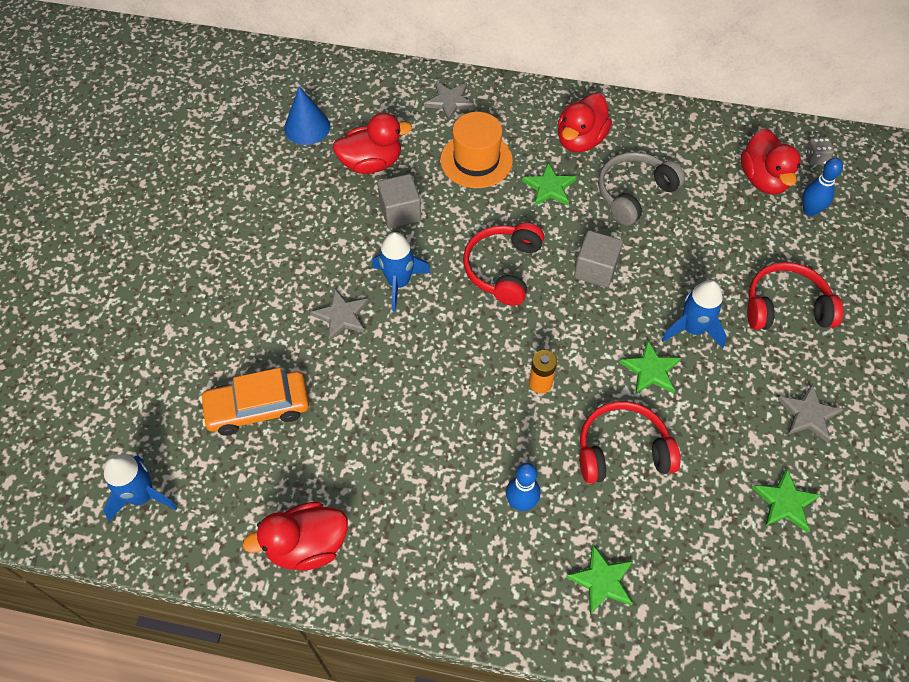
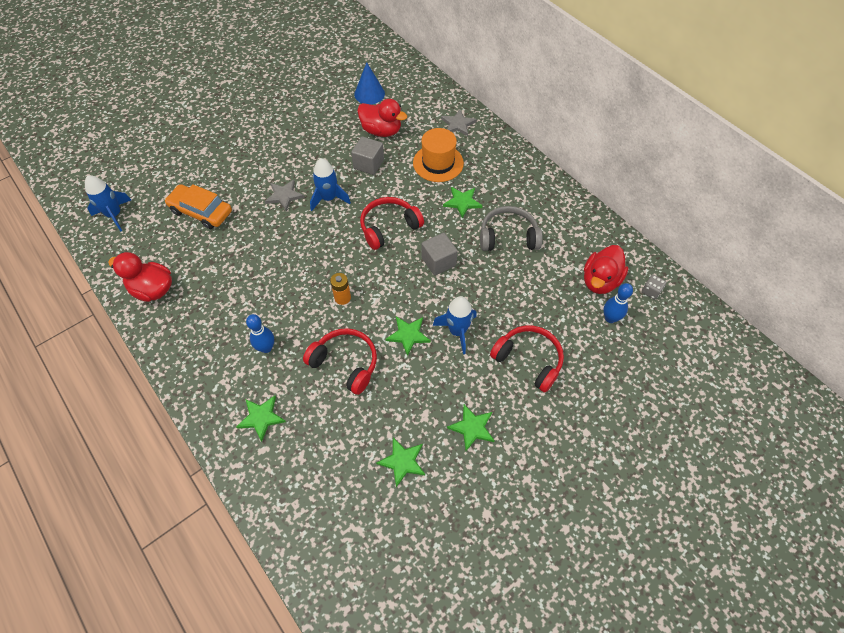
camera: 40 degrees right, 0 degrees up
red duck [558,93,612,153] -> none
grey star [777,384,843,443] -> green star [447,404,495,451]

